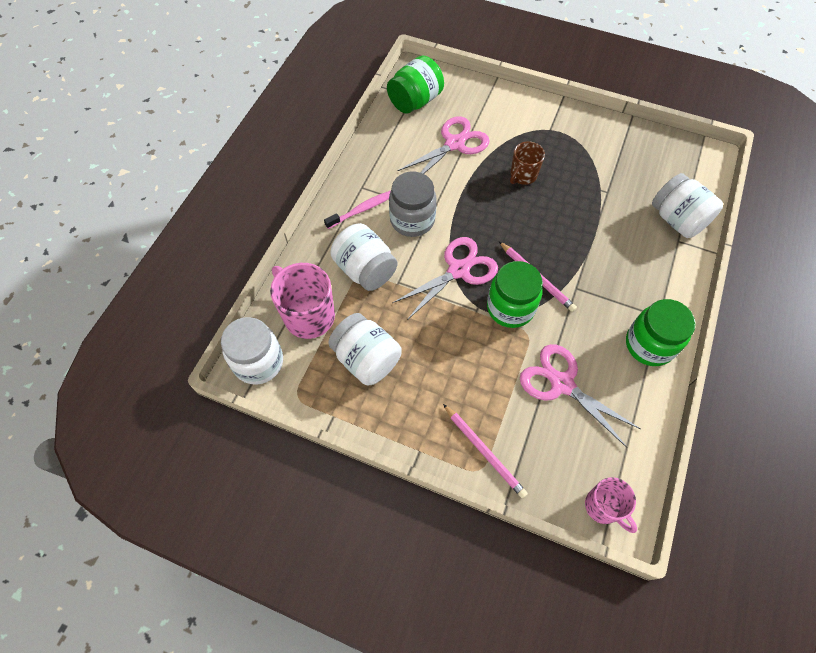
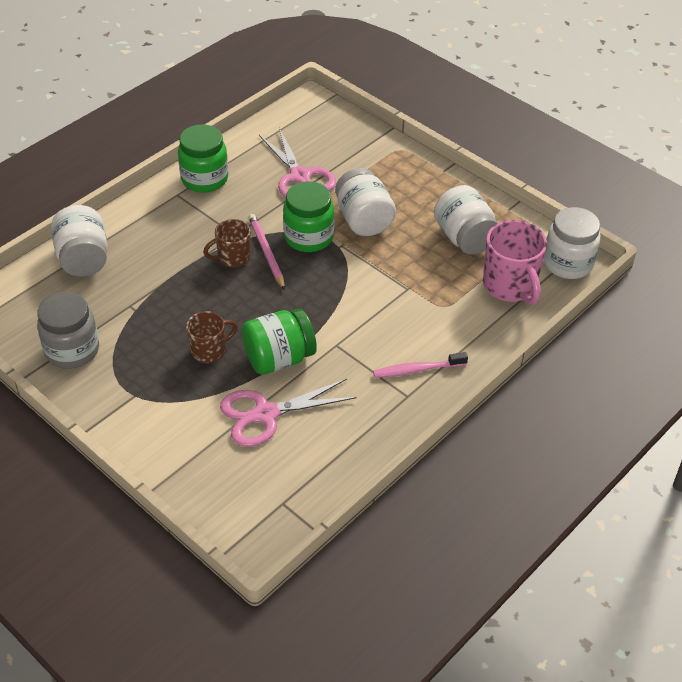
camera: 160 degrees left, 15 degrees down
white jar [330,223,397,291] -> white jar moved to [335,168,396,236]
green jar [387,55,444,114] -> green jar moved to [242,309,317,375]
grey jar [389,172,437,237] -> grey jar moved to [37,292,99,369]
pink scissors [392,237,498,320] -> none
pink pencil [443,404,528,499] -> none
pink mug [585,477,637,533] -> none
none -> brown mug [203,219,250,268]

